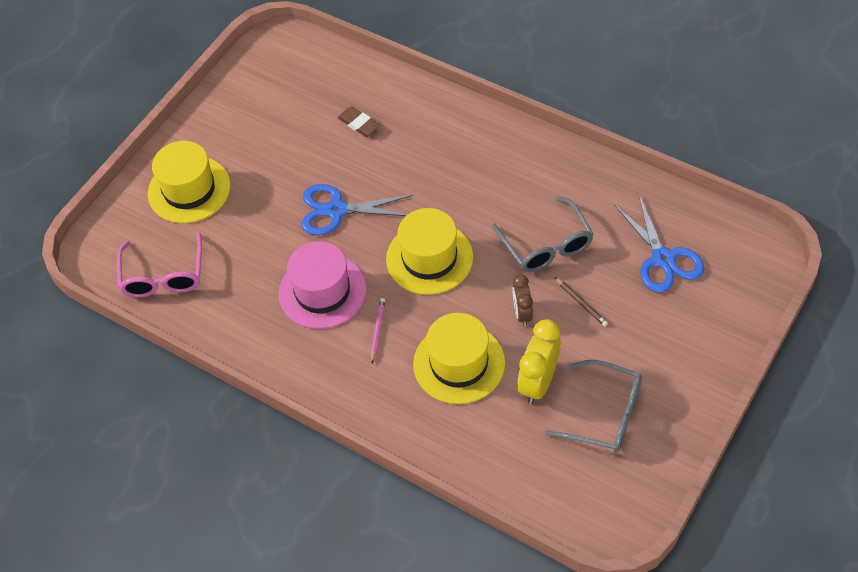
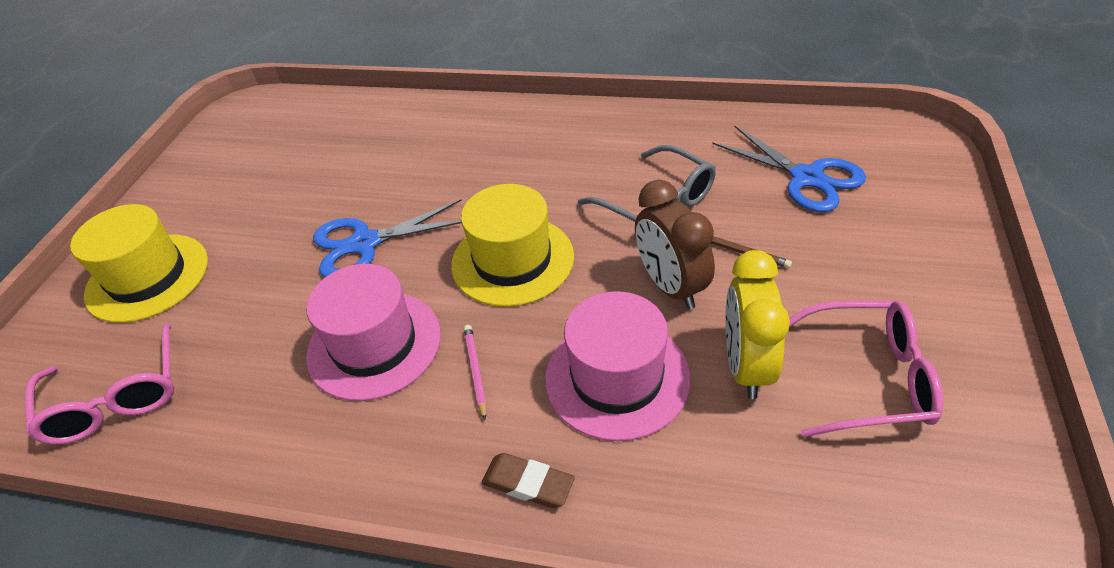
camera: 20 degrees left, 10 degrees down
brown eraser [337,106,380,137] -> brown eraser moved to [482,453,575,508]
yellow hat [413,313,505,404] -> pink hat [545,291,691,441]
brown clock [512,274,533,326] -> brown clock [635,180,715,309], size x1.63
grey glasses [544,360,642,452] -> pink glasses [789,301,943,437]

